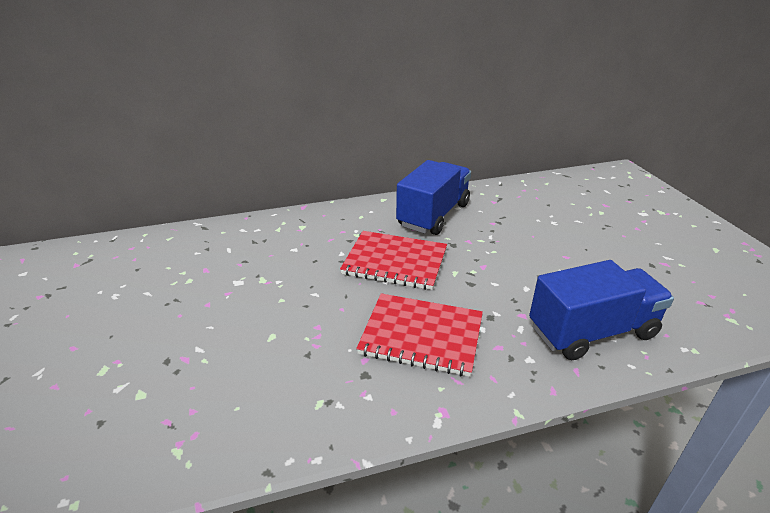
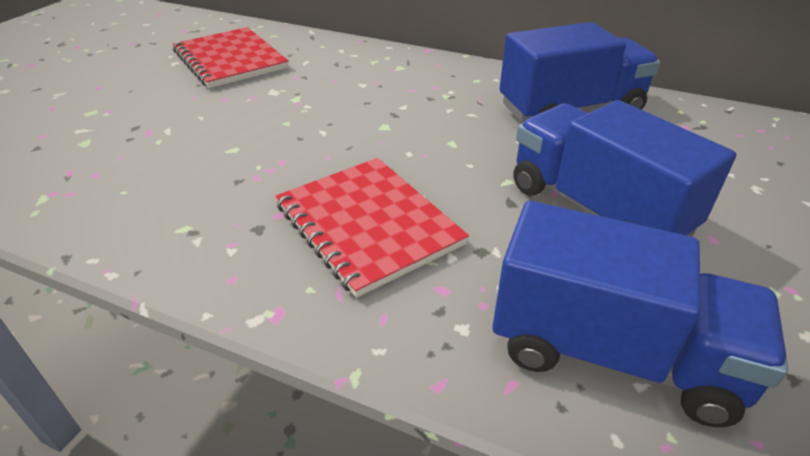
camera: 40 degrees right, 5 degrees up
red notebook [340,231,447,290] -> red notebook moved to [173,27,289,88]
none -> blue truck [514,100,737,237]

